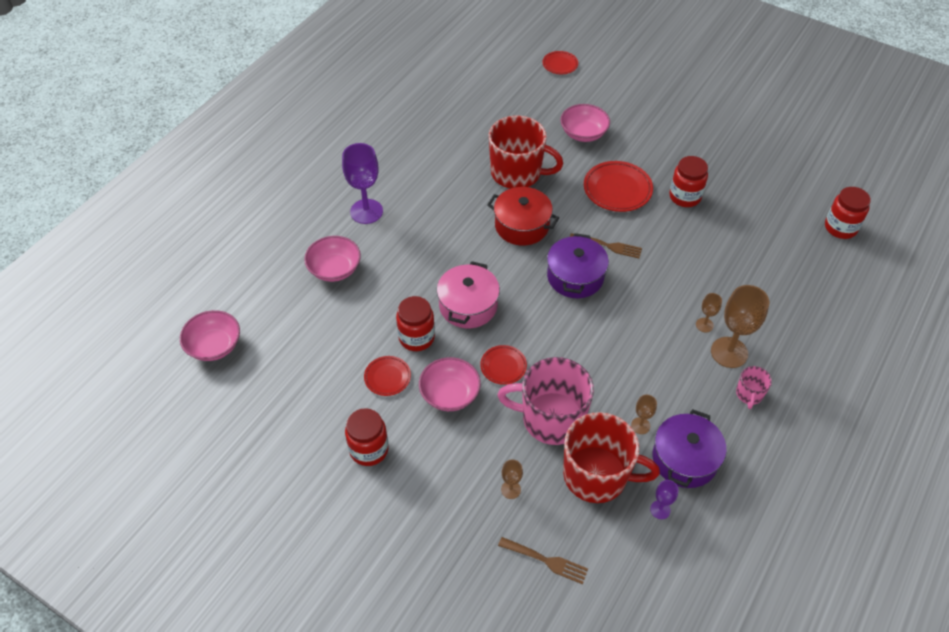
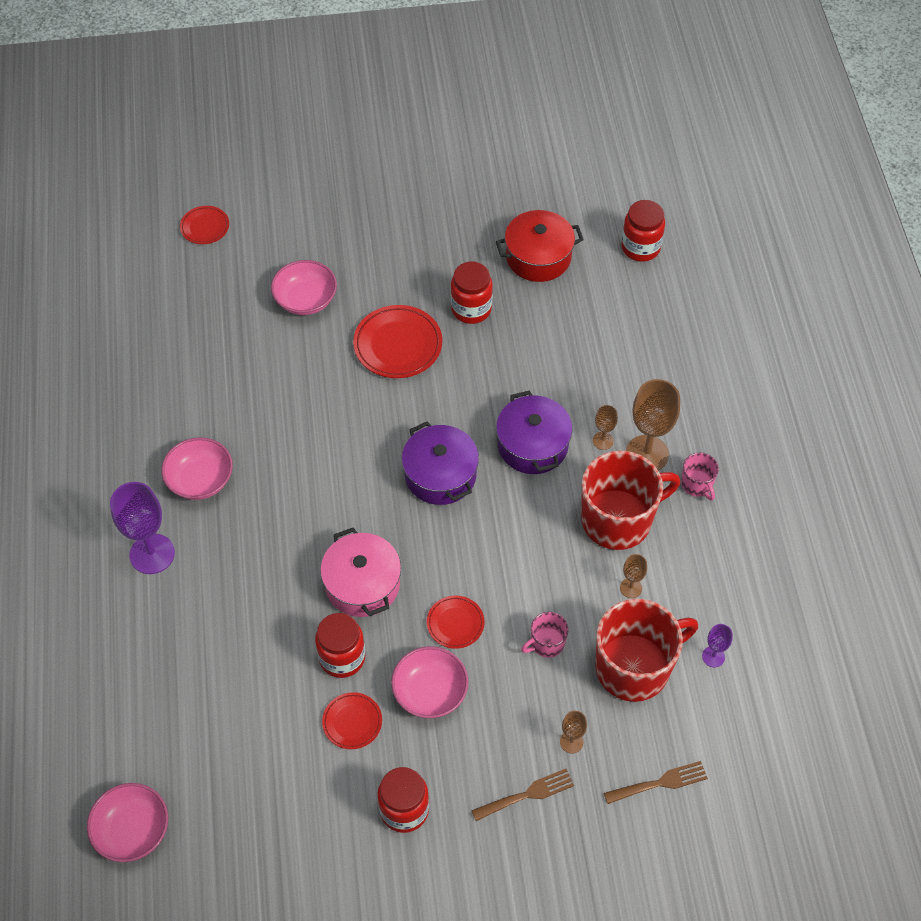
camera: 40 degrees left, 5 degrees up
pink bowl [304,236,361,282] -> pink bowl moved to [161,437,233,500]
red pot [487,187,559,246] -> red pot moved to [496,210,584,282]
red mug [489,116,563,189] -> red mug moved to [581,451,680,550]
pink mug [498,357,594,445] -> pink mug [521,612,569,658], size x0.45
brown fork [570,233,642,258] -> brown fork moved to [471,769,574,821]
purple pot [652,409,726,488] -> purple pot moved to [496,390,572,474]

